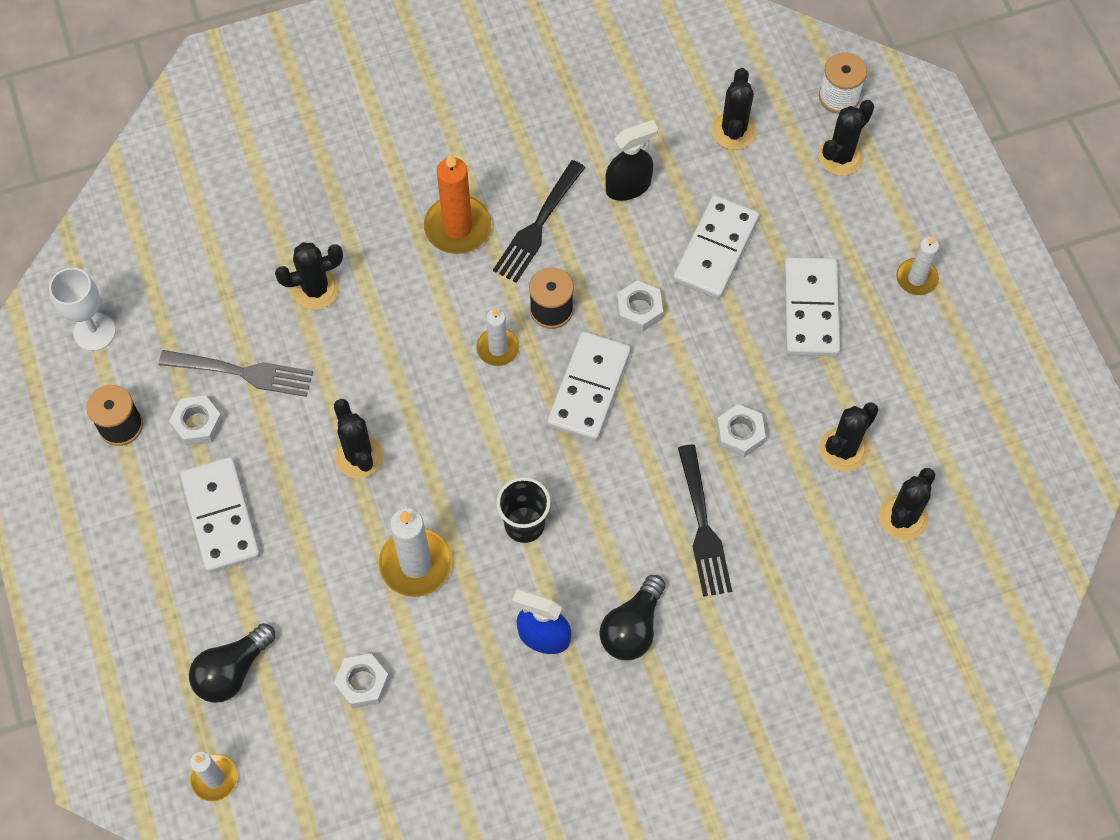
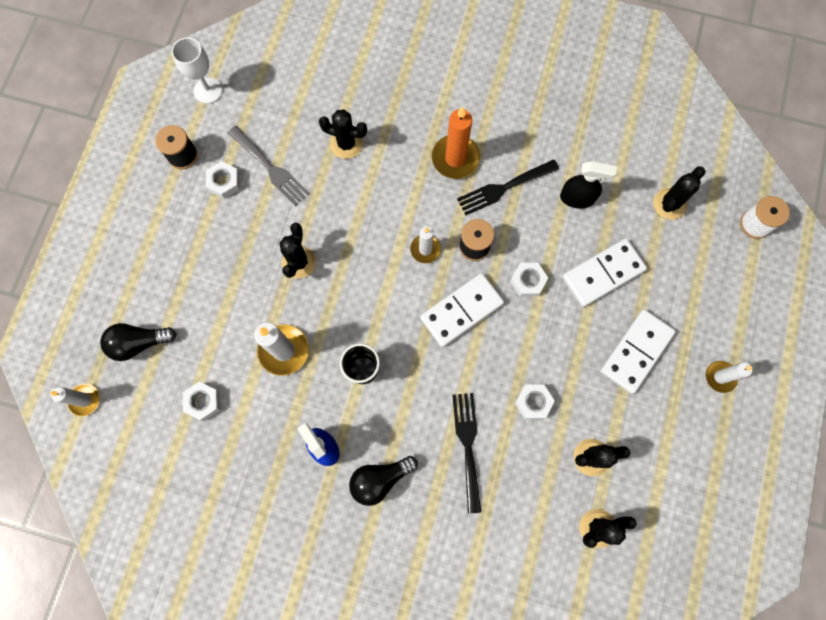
camera: 35 degrees right, 10 degrees up
white domino [180,457,260,573] -> none
black fork [678,444,732,597] -> black fork turned 150 degrees clockwise [452,393,481,514]
black cactus [818,100,874,176] -> none

